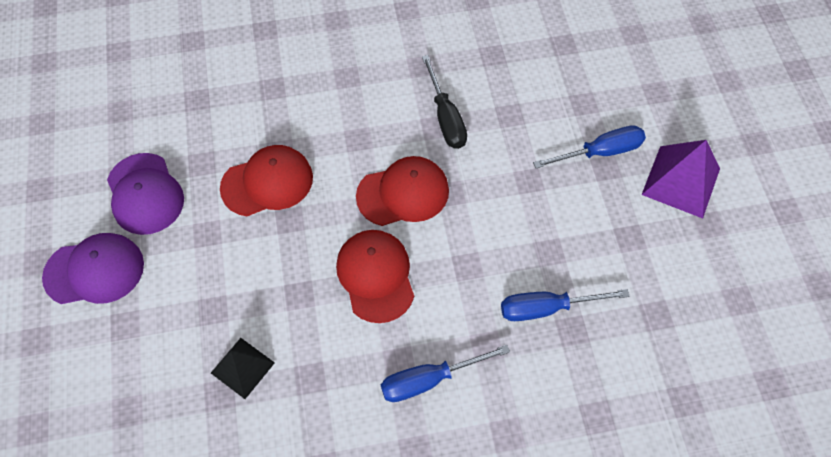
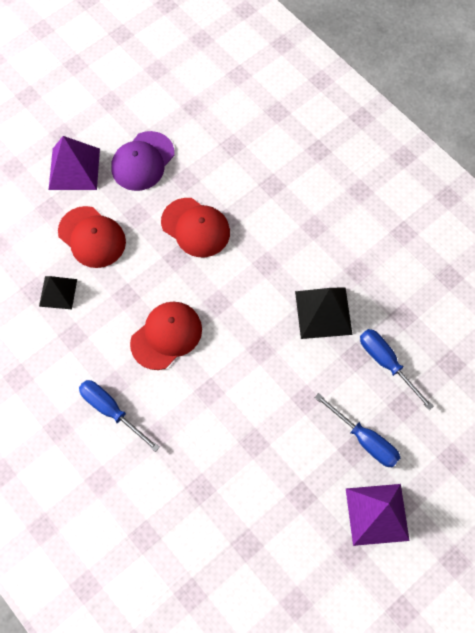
camera: 60 degrees right, 5 degrees up
purple cap [42,233,144,304] -> purple pyramid [49,136,100,190]
red cap [356,156,449,226] -> red cap moved to [58,206,126,268]
black screwdriver [422,55,467,149] -> black pyramid [295,287,353,339]
blue screwdriver [501,289,630,321] -> blue screwdriver moved to [360,329,434,410]

